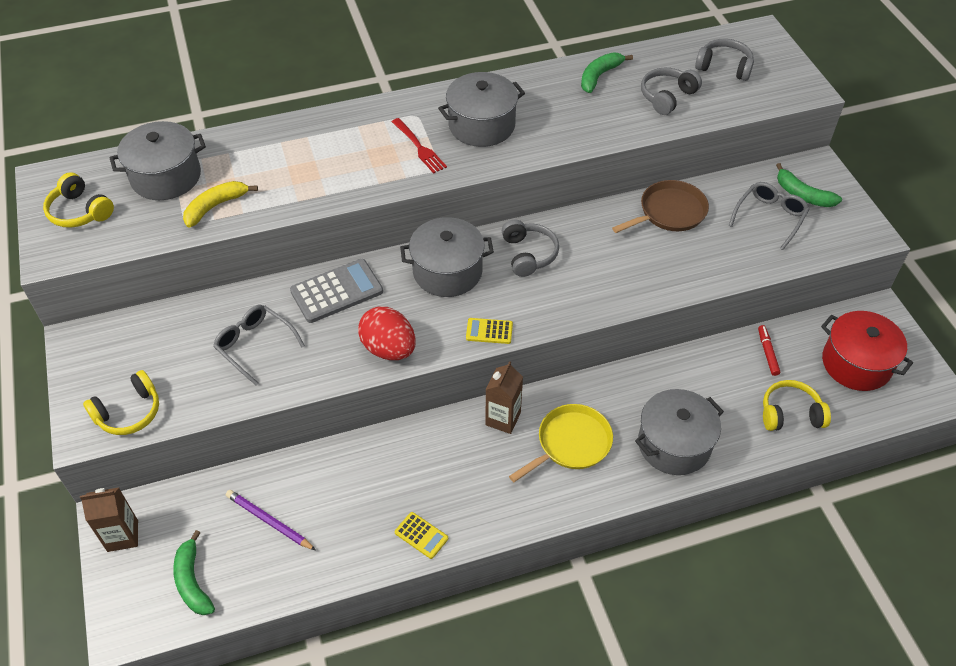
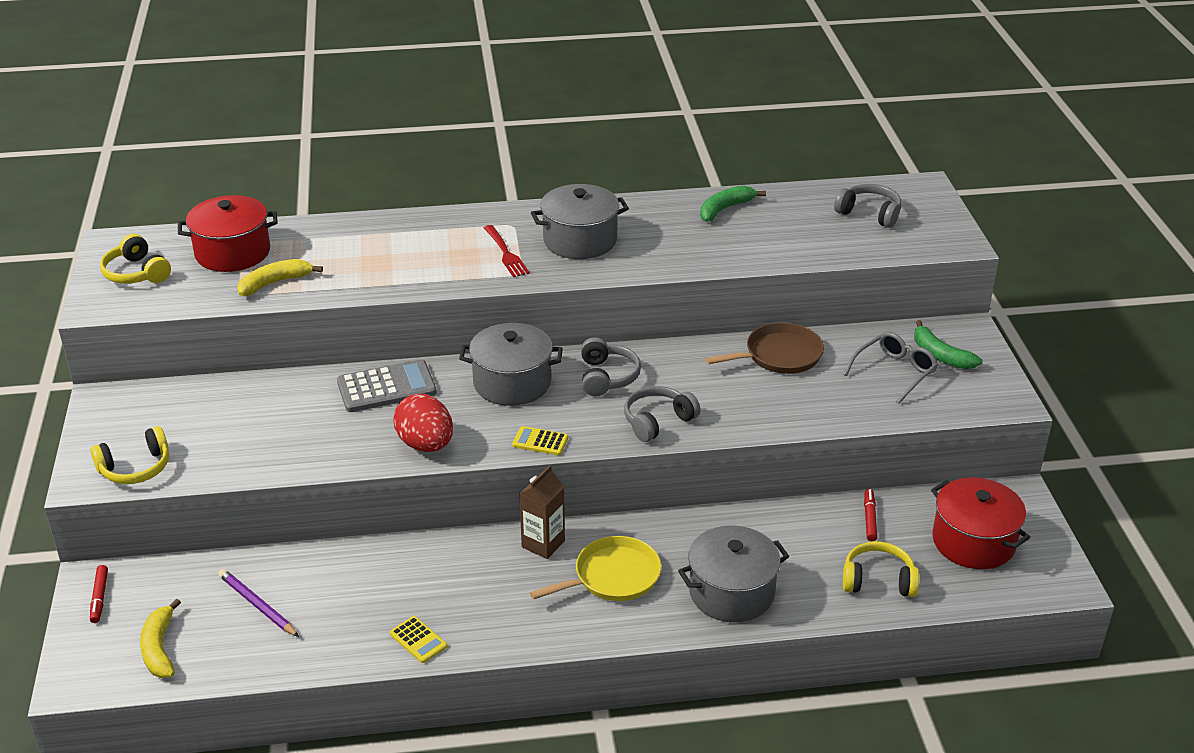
camera: 10 degrees right, 15 degrees down
brown carton [80,488,138,552] -> red marker [90,565,108,623]
grey pot [110,121,206,200] -> red pot [178,195,278,272]
green banana [173,530,215,615] -> yellow banana [140,599,181,678]
grey glasses [213,305,305,386] -> none
grey headphones [641,68,702,115] -> grey headphones moved to [624,386,700,442]

